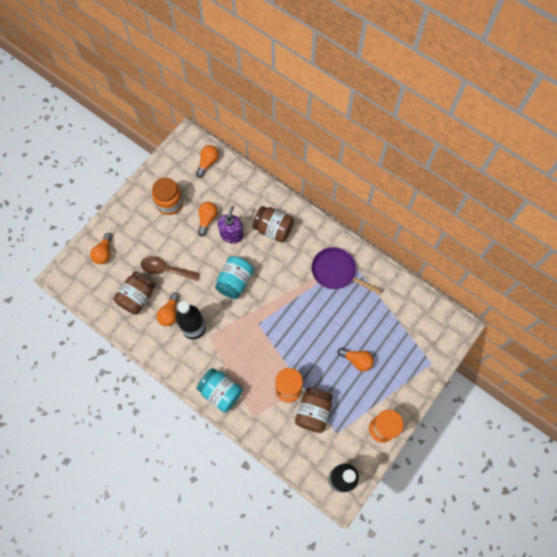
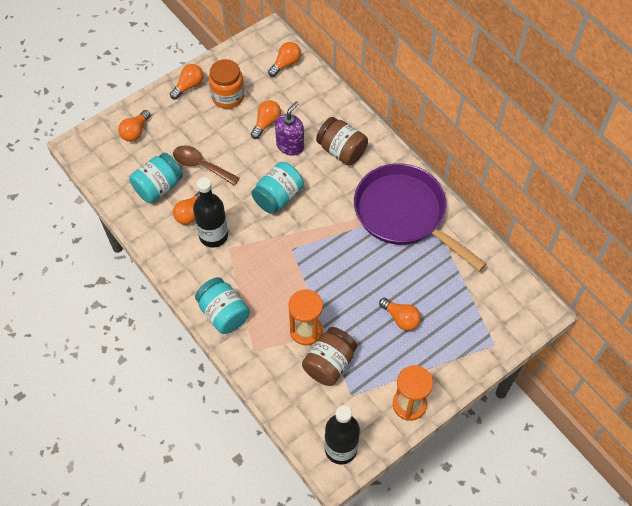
camera: 15 degrees right, 10 degrees down
brown jar [113,271,155,315] -> turquoise jar [129,153,183,203]
purple pan [311,247,381,294] -> purple pan [354,163,486,271], size x1.65
none -> orange light bulb [170,64,204,100]

